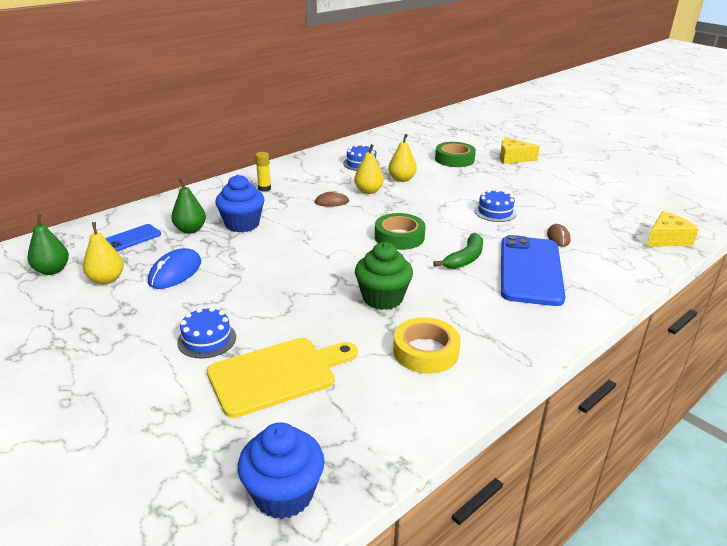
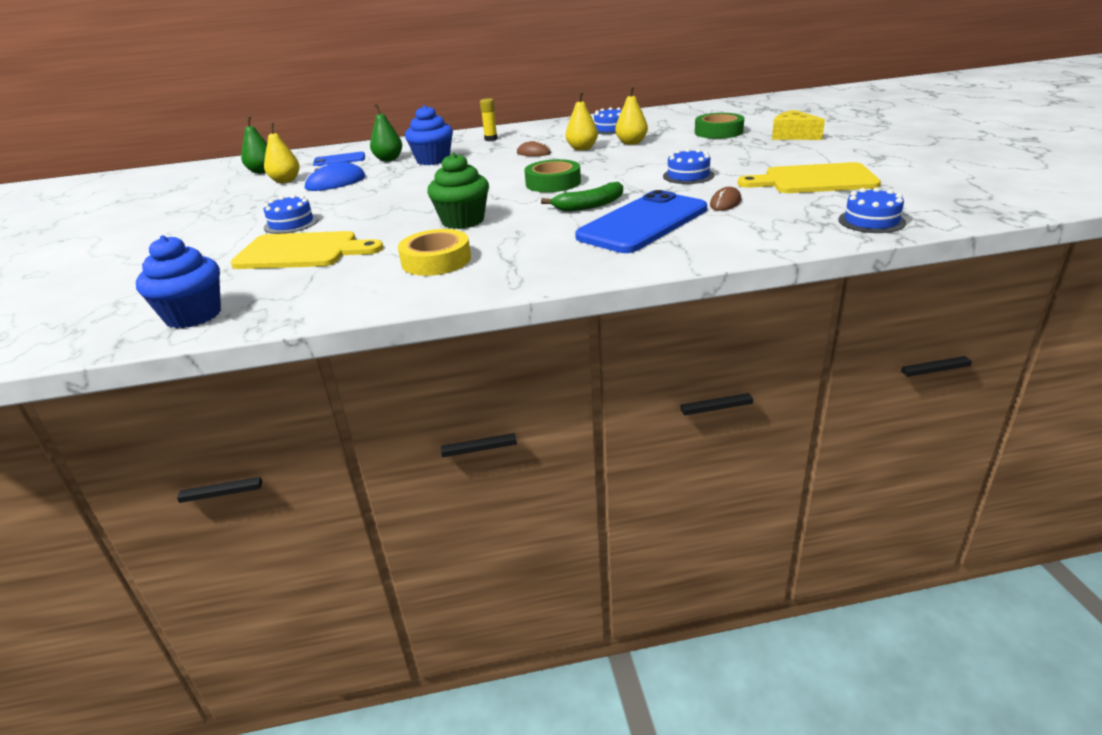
camera: 35 degrees right, 0 degrees up
yellow cheese [647,211,699,247] -> blue cake [838,187,906,233]
none -> yellow cutting board [737,162,881,193]

